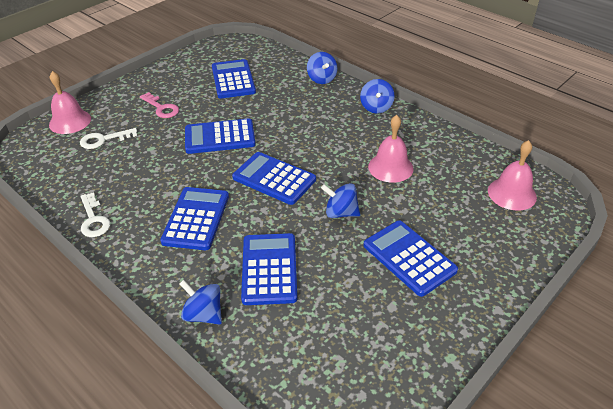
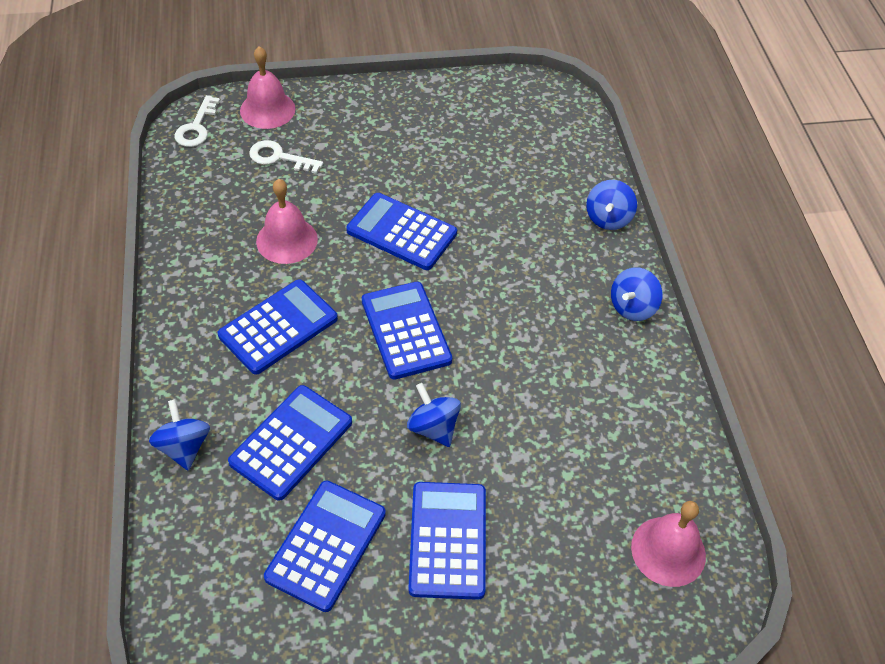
camera: 35 degrees right, 10 degrees up
white key [80,192,110,237] -> white key moved to [174,95,220,147]
pink key [140,92,179,118] -> none
blue calculator [212,59,256,99] -> blue calculator moved to [264,480,386,612]
pink bell [368,115,414,183] -> pink bell moved to [256,179,318,264]

